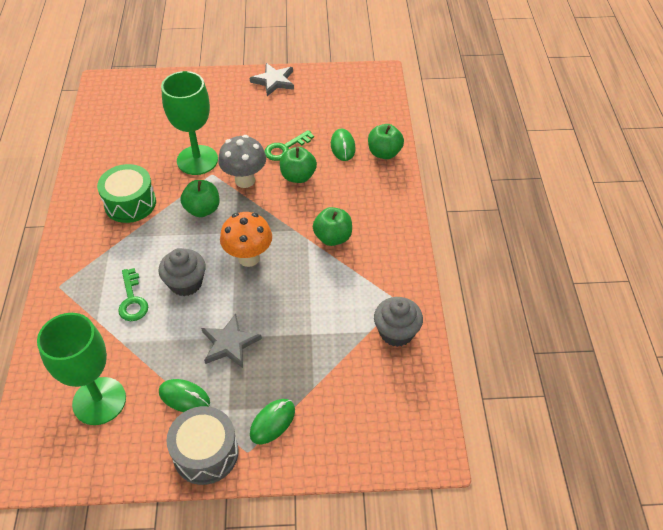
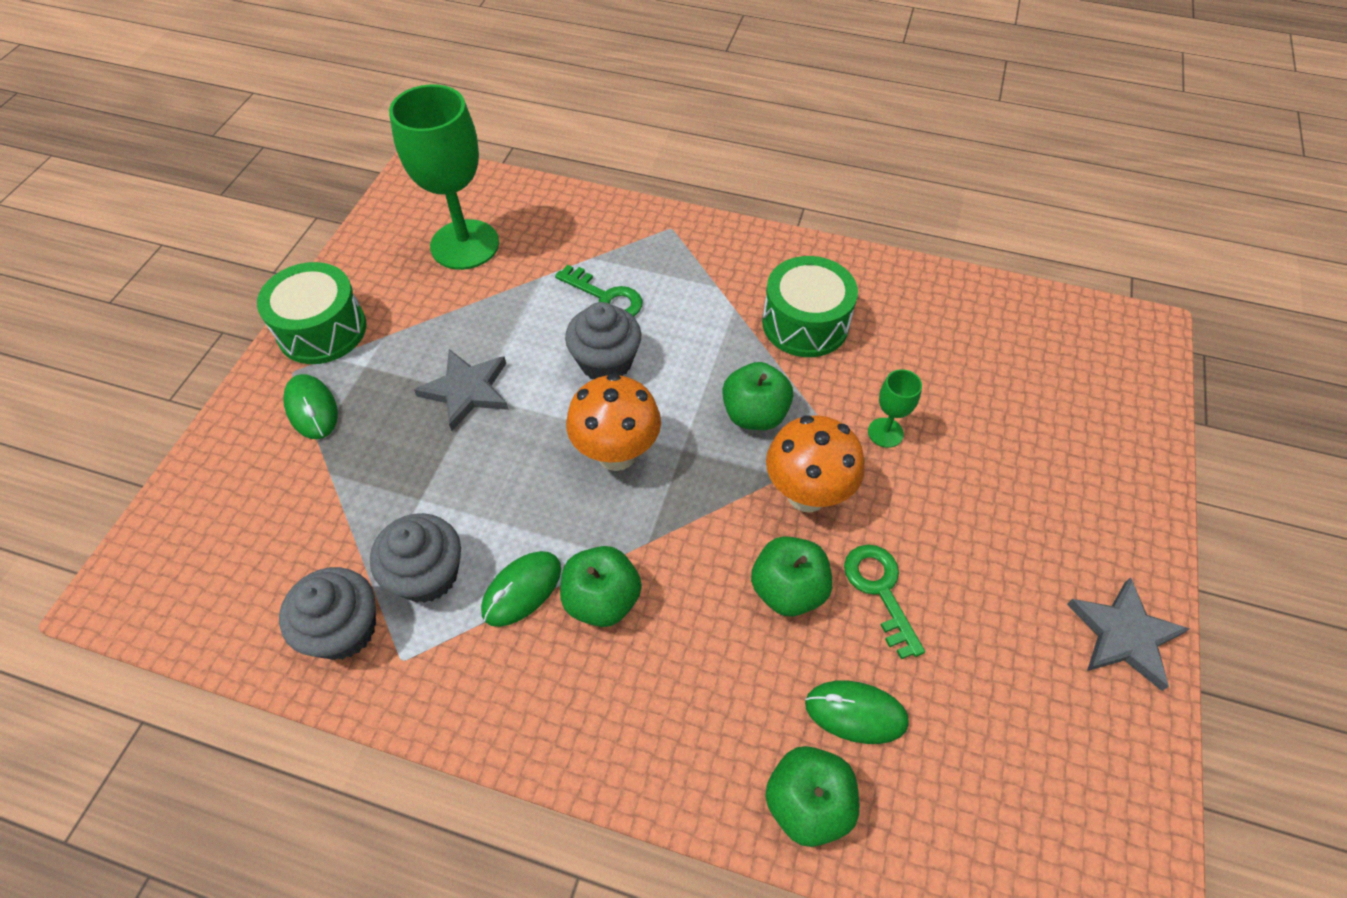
camera: 110 degrees right, 5 degrees up
green key [118,268,148,321] -> green key turned 150 degrees counterclockwise [555,265,643,317]
green mouse [159,379,210,412] -> green mouse moved to [481,551,561,627]
green goblet [161,71,218,175] -> green goblet [868,369,922,448], size x0.44
grey drum [166,406,239,485] -> green drum [257,262,367,364]
grey mushroom [218,135,266,188] -> orange mushroom [766,415,864,512]
none -> grey cupcake [370,513,461,603]

